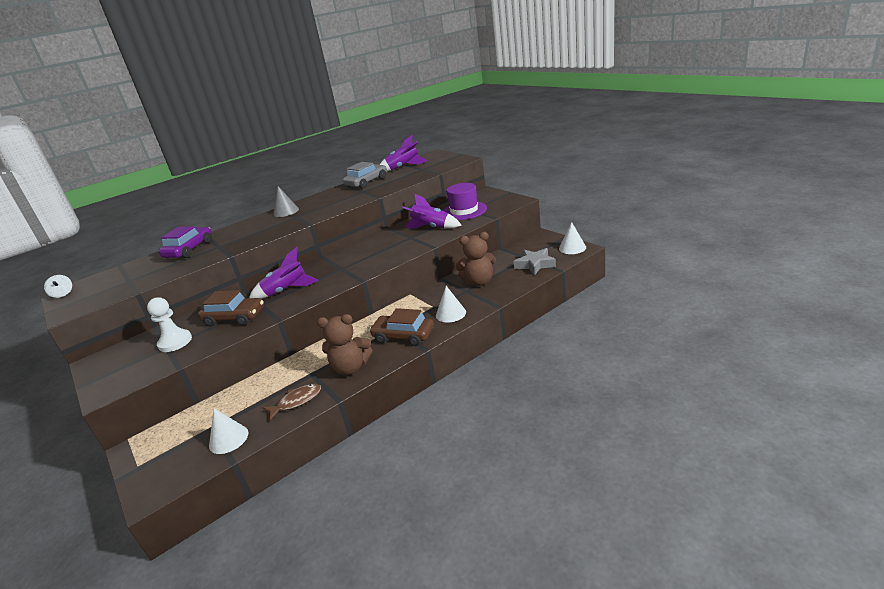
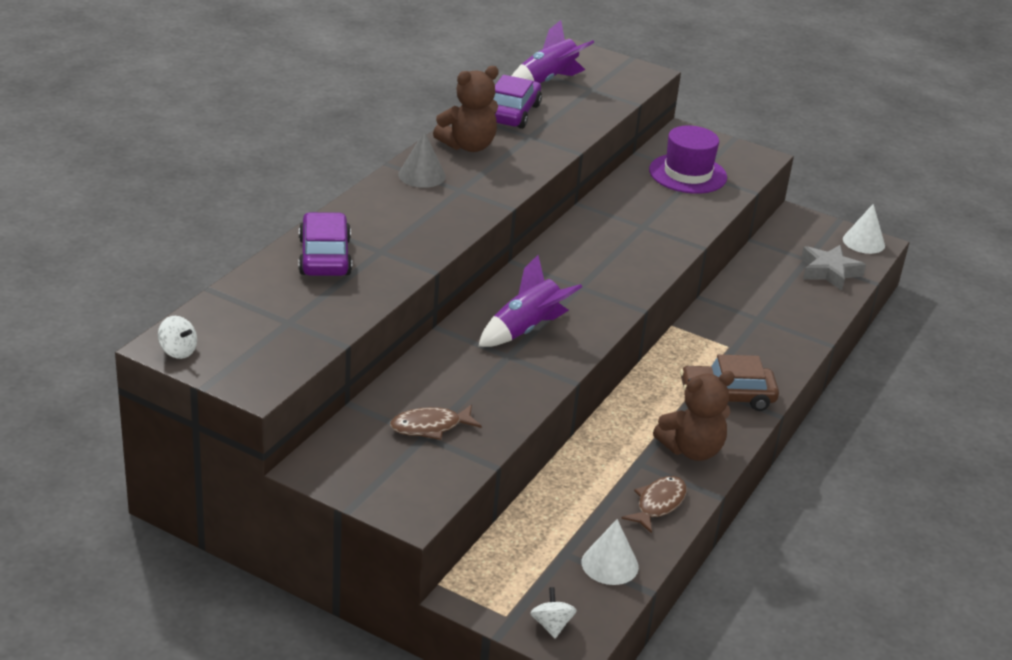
camera: 30 degrees left, 5 degrees up
white pawn [147,297,192,352] -> brown fish [390,405,481,440]
brown car [198,290,264,326] -> none
grey car [343,162,387,188] -> purple car [494,75,542,129]
purple rocket [402,194,462,229] -> none
white cone [436,286,466,323] -> none
brown teddy bear [455,232,496,286] -> brown teddy bear moved to [433,66,499,152]
none -> white spinning top [530,587,577,638]

